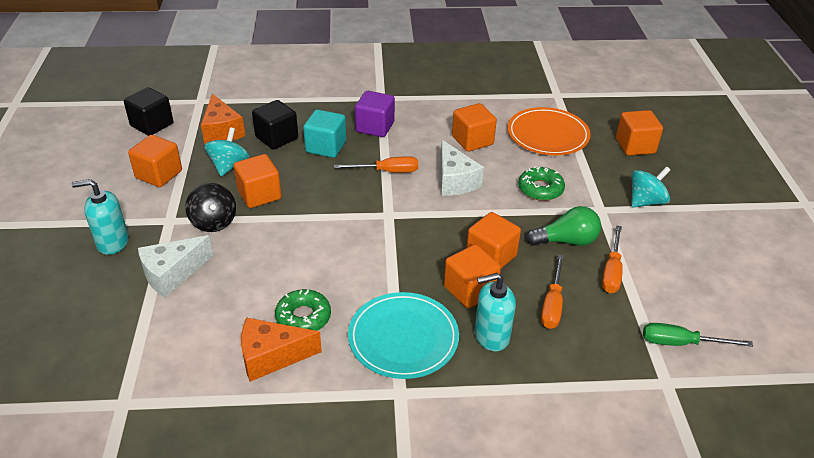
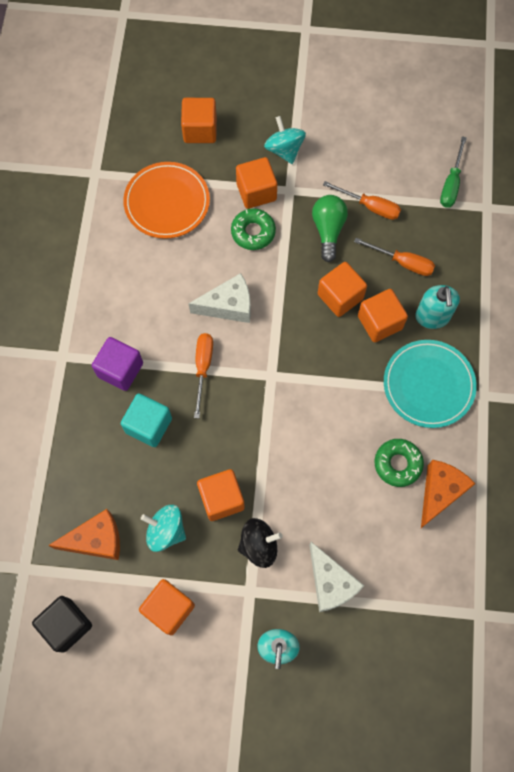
camera: 80 degrees left, 30 degrees up
orange cheese [241,318,322,382] -> orange cheese turned 150 degrees counterclockwise [421,460,475,528]
black cube [252,100,298,150] -> none
orange cube [452,103,497,152] -> orange cube moved to [236,157,277,209]

